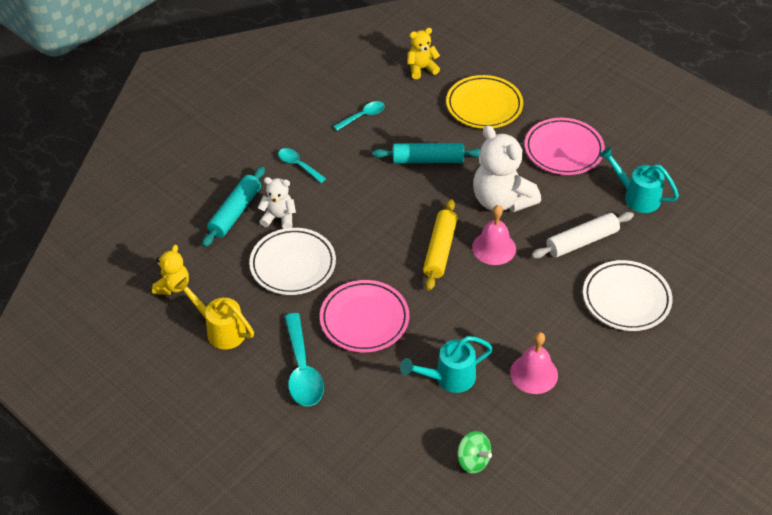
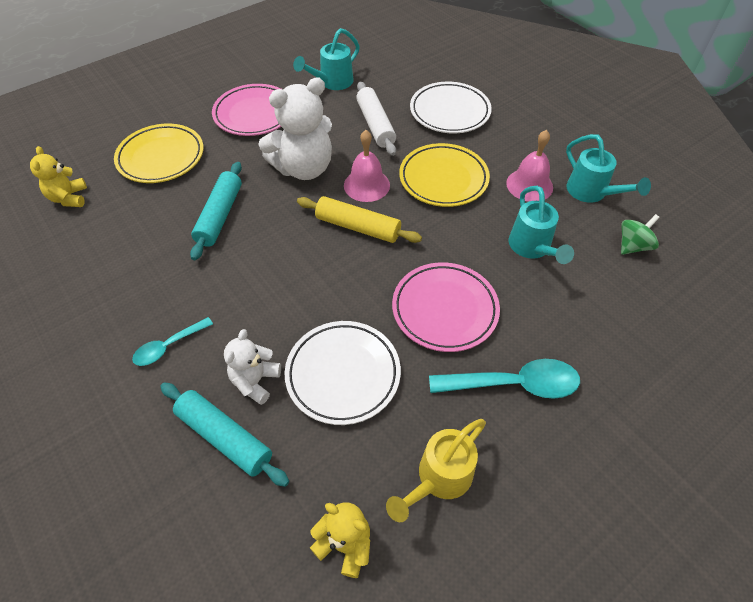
camera: 80 degrees left, 5 degrees up
turquoise spoon [333,101,385,131] -> none
none -> yellow plate [399,143,490,207]
none -> turquoise watering can [566,134,651,203]

